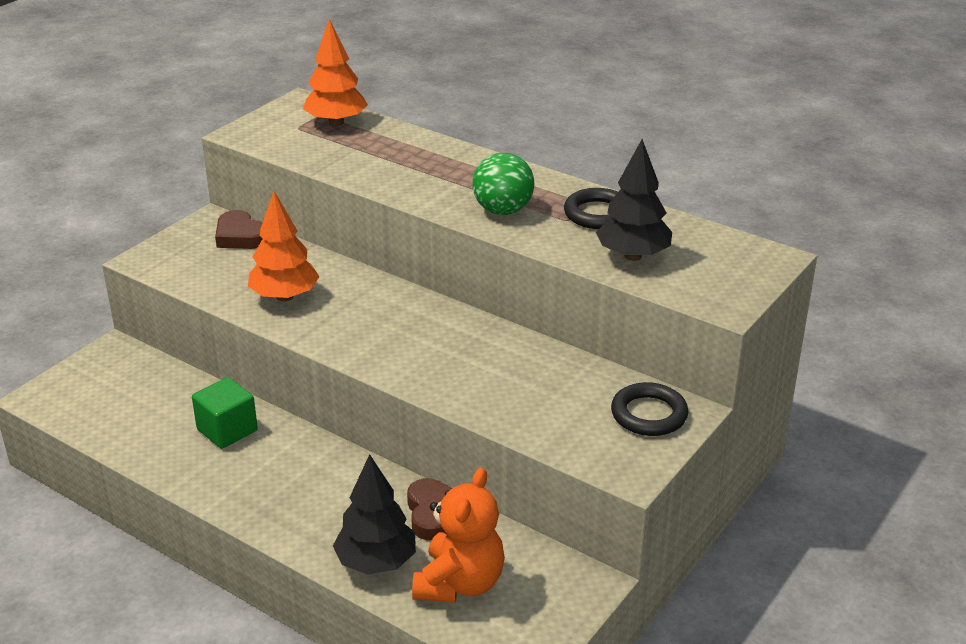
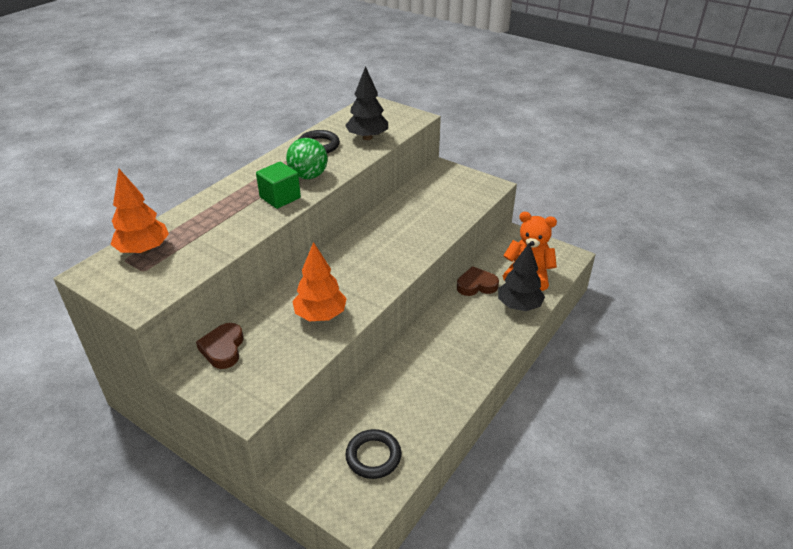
camera: 90 degrees left, 5 degrees up
green cube [192,377,258,449] -> green cube moved to [256,162,301,209]
brown heart [215,210,263,249] -> brown heart turned 135 degrees clockwise [196,323,244,369]
black ring [611,382,688,436] -> black ring moved to [345,429,402,479]

